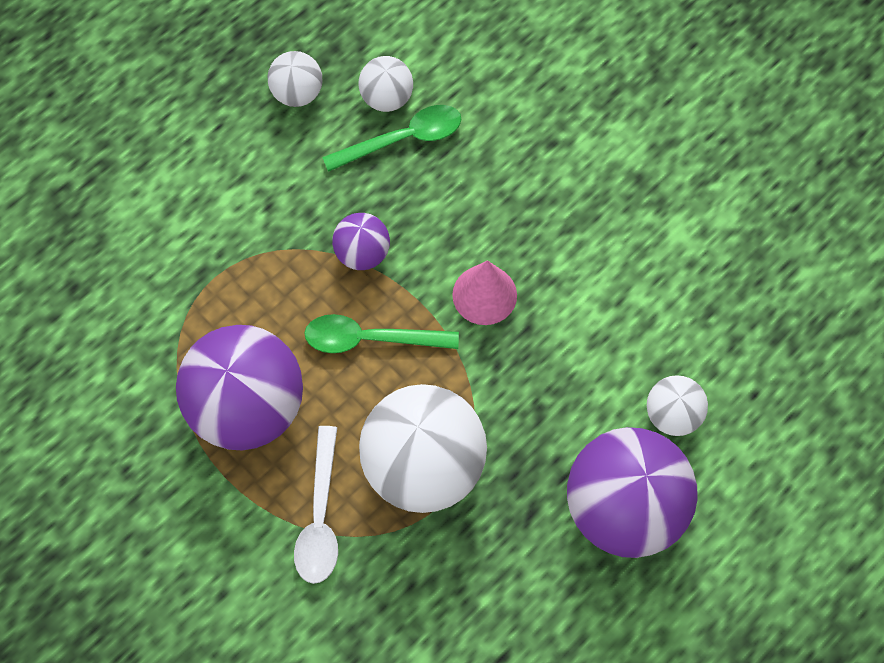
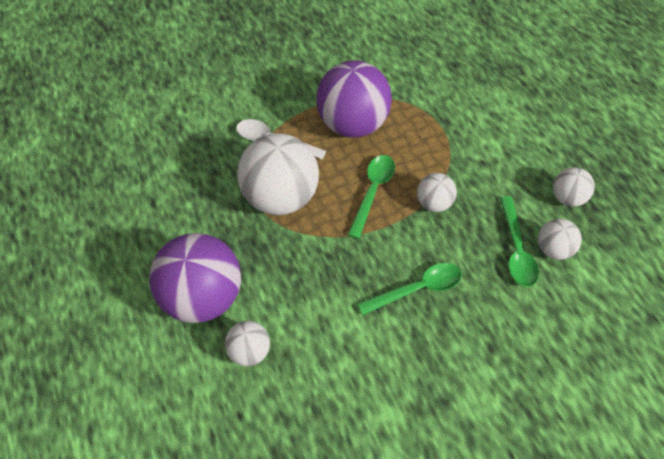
camera: 110 degrees right, 10 degrees down
purple ball [332,213,390,270] -> white ball [417,173,457,212]
pink cone [452,260,517,325] -> none
none -> green spoon [357,263,462,315]

